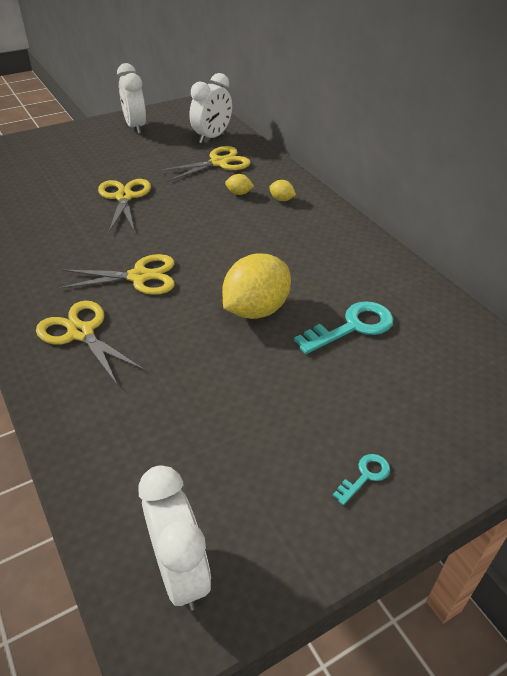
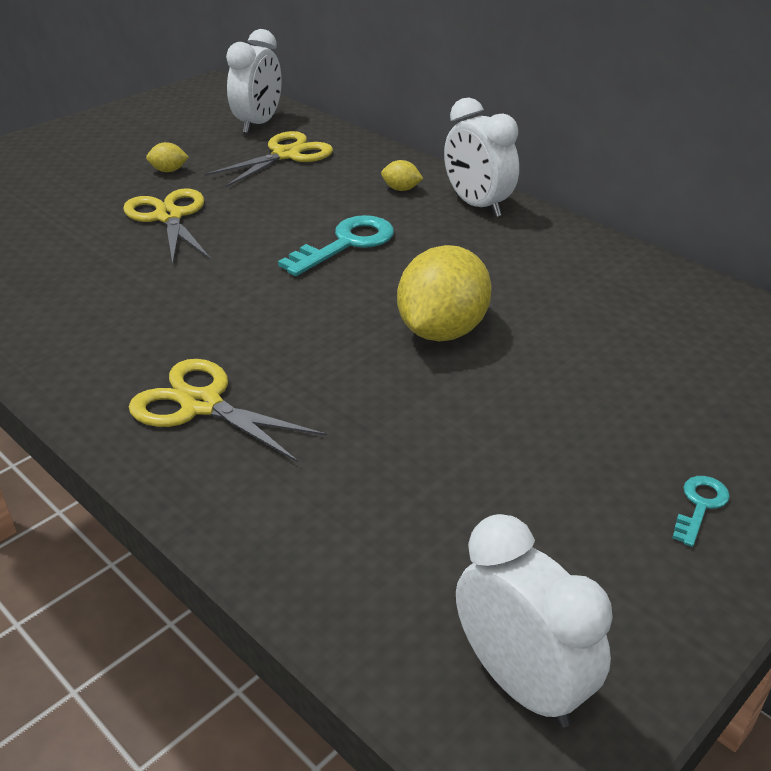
camera: 15 degrees left, 5 degrees down
yellow scissors [58,254,175,295] -> none
white clock [117,63,146,134] -> white clock moved to [444,97,519,217]
yellow lemon [225,174,254,195] -> yellow lemon moved to [146,142,189,172]
turquoise key [294,301,394,354] -> turquoise key moved to [278,215,394,276]

